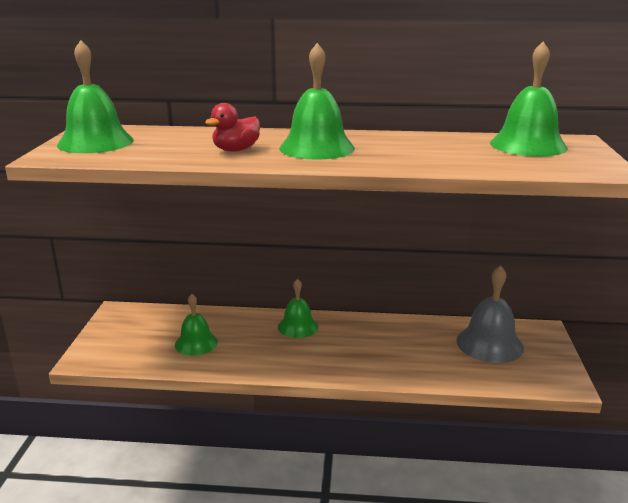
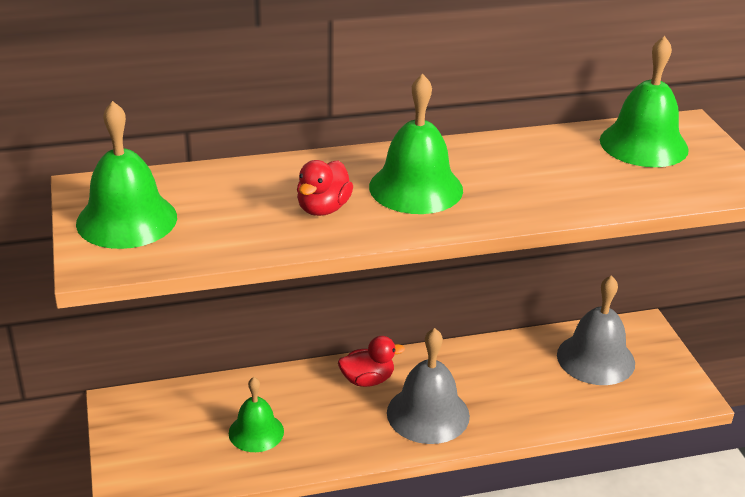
camera: 20 degrees left, 10 degrees up
green bell [278,278,318,338] -> red duck [338,336,405,387]
none -> grey bell [387,328,470,444]

